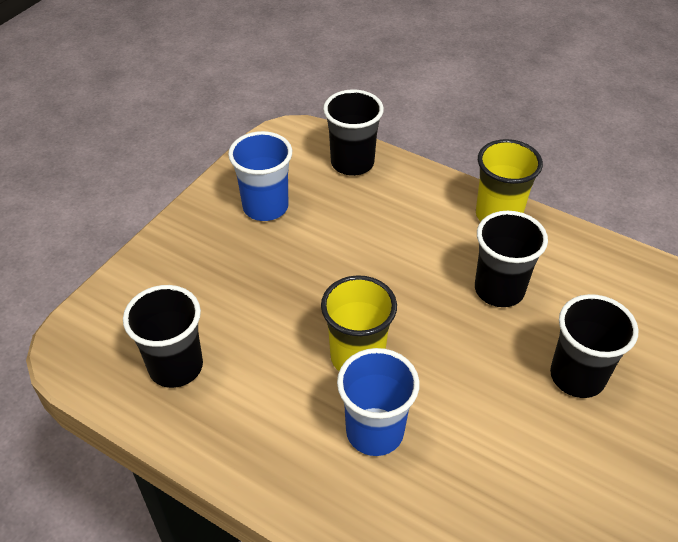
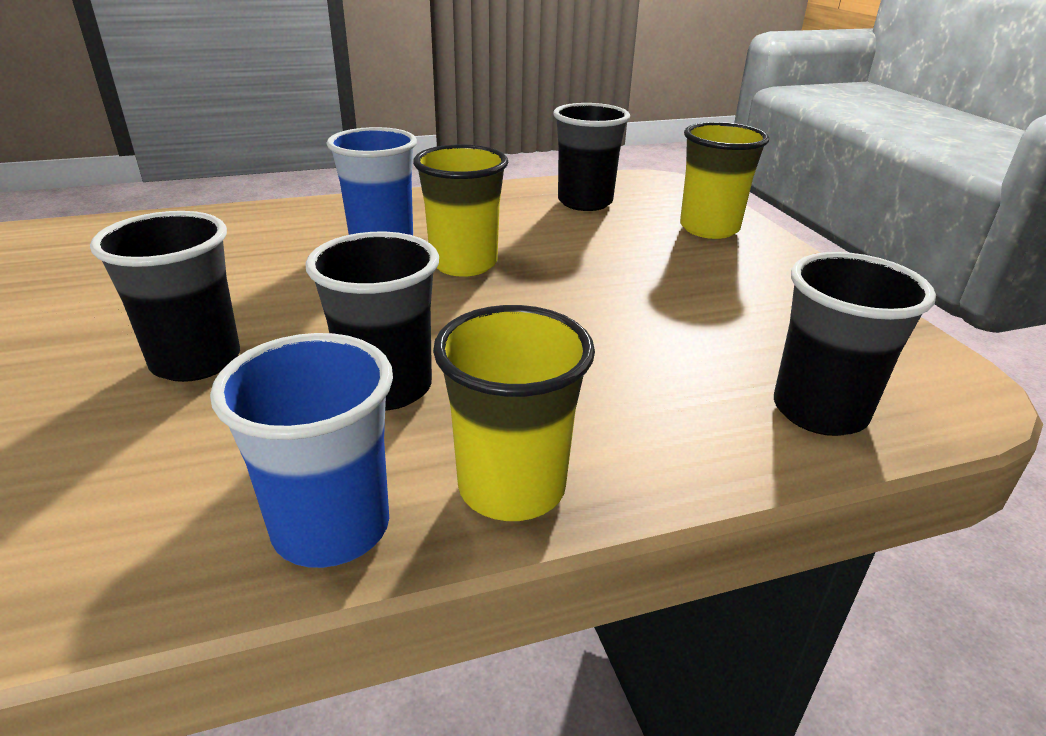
camera: 130 degrees right, 15 degrees down
blue cup [228,131,292,221] -> blue cup moved to [210,333,393,568]
none -> yellow cup [680,122,769,239]

